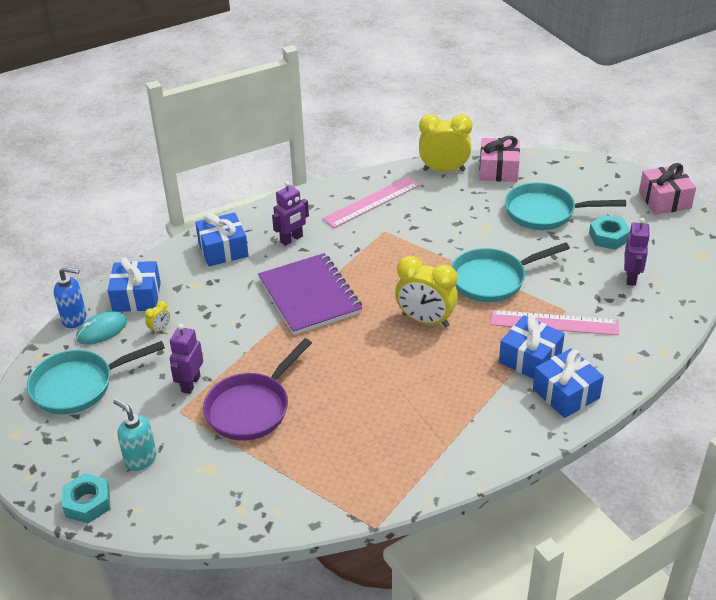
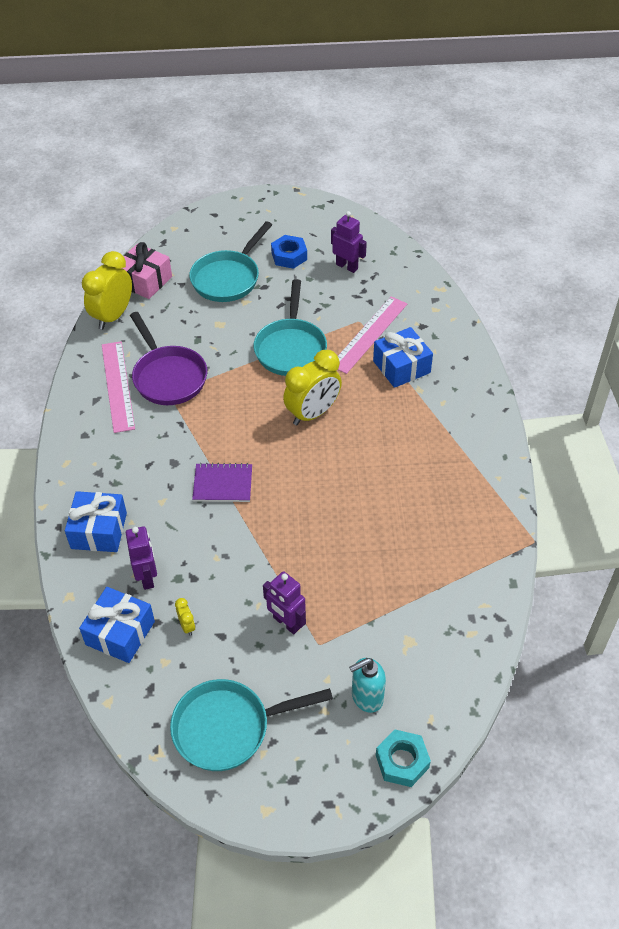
camera: 65 degrees left, 10 degrees up
turquoise pan [27,341,165,414] -> turquoise pan turned 75 degrees clockwise [170,679,333,771]
blue soap dispenser [54,267,86,328] -> none
turquoise mouse [76,311,127,345] -> none
purple pan [203,338,312,441] -> purple pan moved to [130,312,207,405]
purple notebook [258,253,363,335] -> purple notebook [192,463,252,502], size x0.56
purple robot [272,181,309,246] -> purple robot moved to [126,526,157,590]
blue gift [533,348,604,418] -> none
turquoise nut [589,215,630,250] -> blue nut [271,235,307,269]
pink gift [639,163,696,215] -> none

